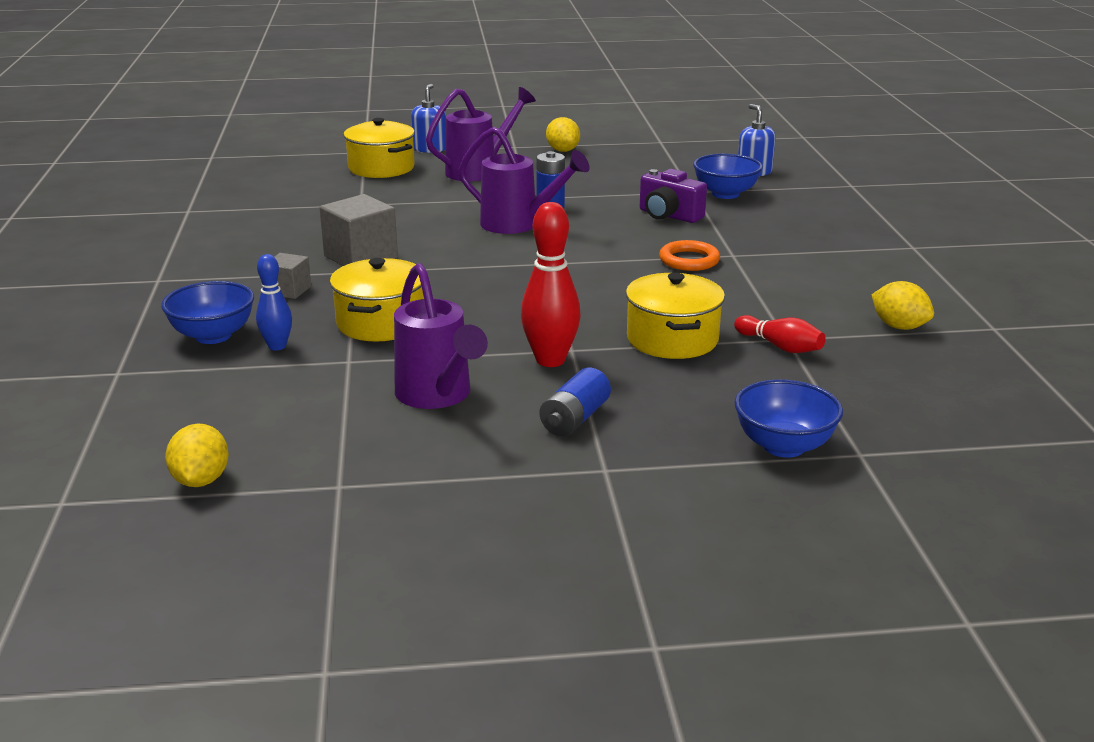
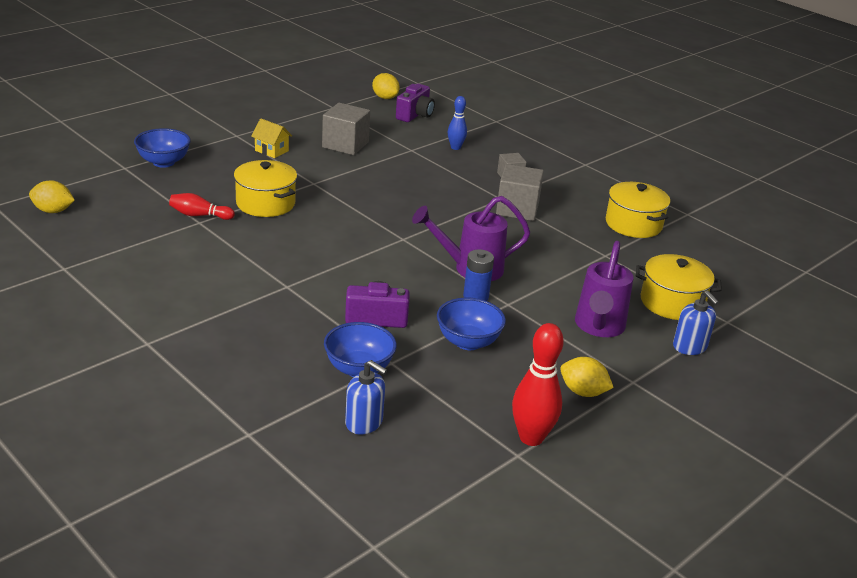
camera: 140 degrees right, 5 degrees up
blue bowl [161,281,254,344] -> blue bowl moved to [437,298,506,350]
yellow pot [330,258,424,342] -> yellow pot moved to [606,182,670,238]
purple watering can [394,263,488,409] -> grey cube [322,103,370,155]
red bowling pin [521,202,581,367] -> red bowling pin moved to [512,323,564,446]
blue battery [540,368,611,436] -> yellow house [251,118,292,158]
orange ring [659,240,720,271] -> none
yellow lemon [872,281,934,330] -> yellow lemon moved to [29,180,75,213]
none -> purple camera [396,84,435,122]

